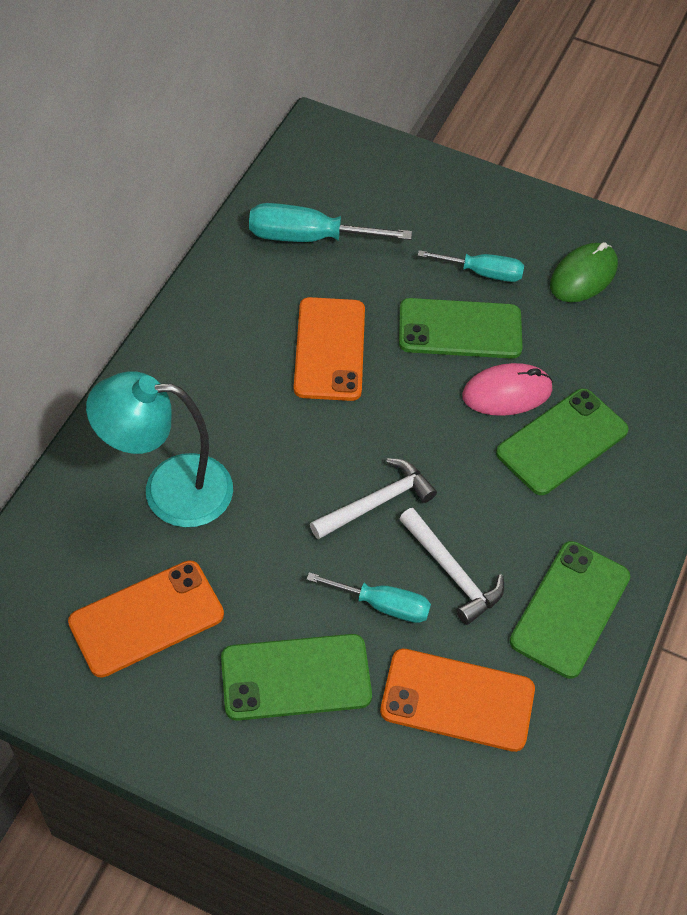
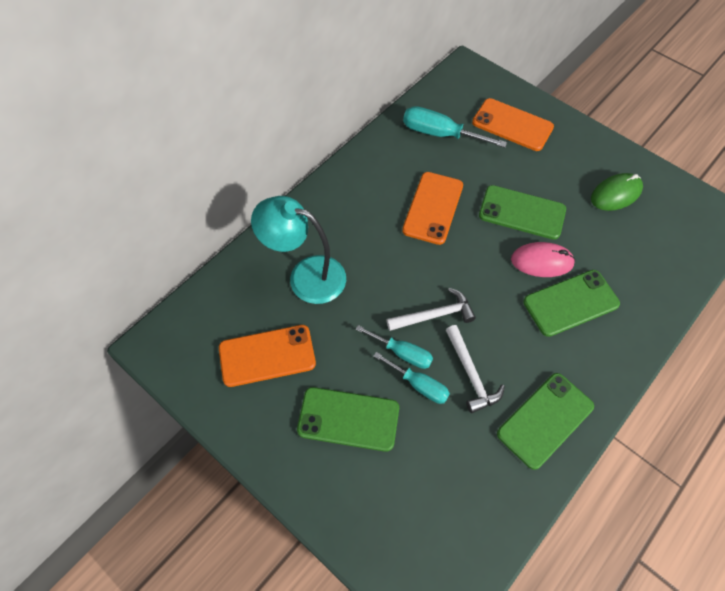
camera: 20 degrees right, 5 degrees up
orange phone [380,649,535,752] -> orange phone moved to [472,98,554,151]
turquoise screwdriver [418,250,524,282] -> turquoise screwdriver moved to [355,325,433,369]

